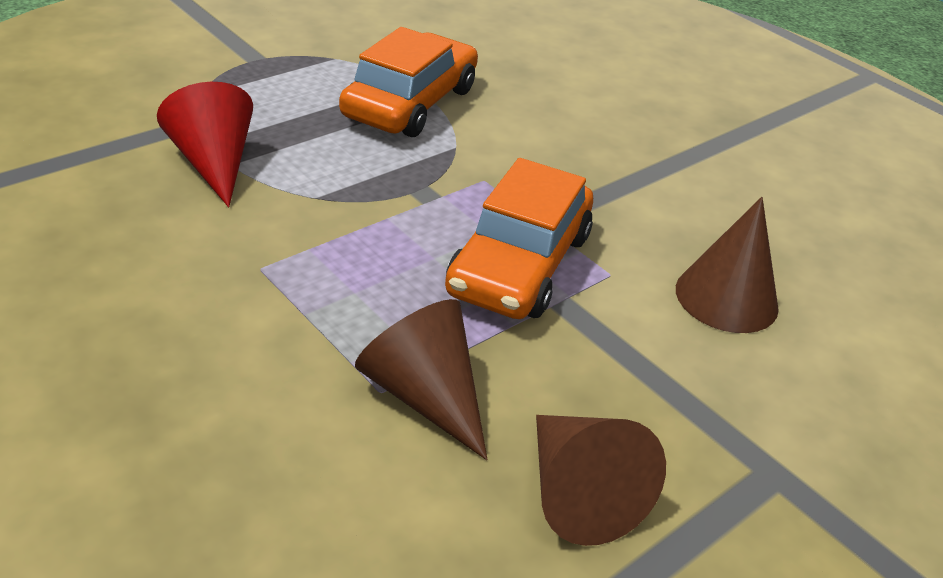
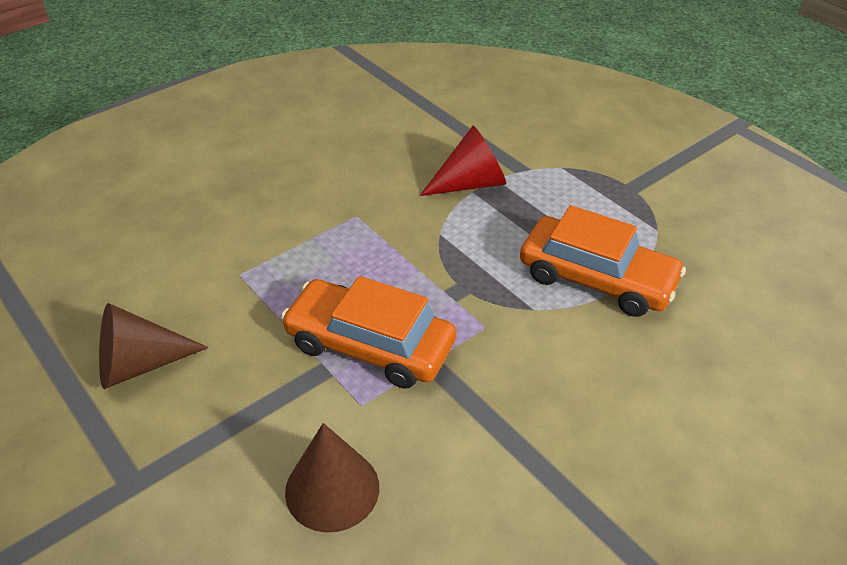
camera: 95 degrees right, 5 degrees up
brown cone [355,299,488,460] -> none

